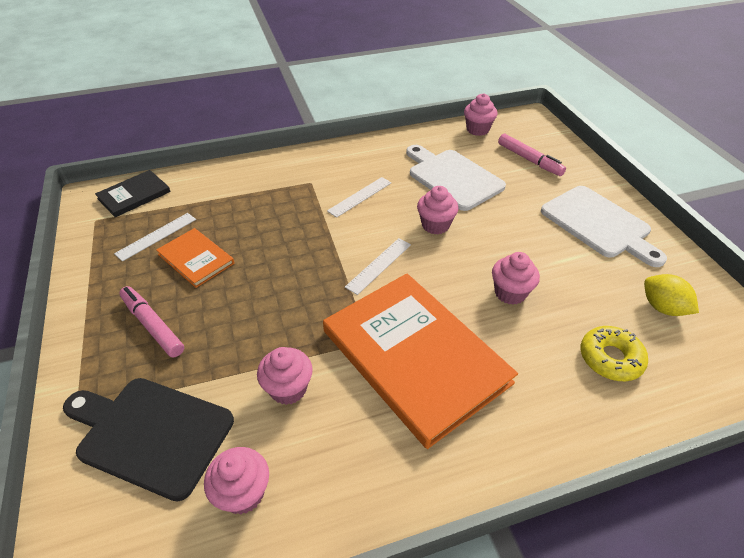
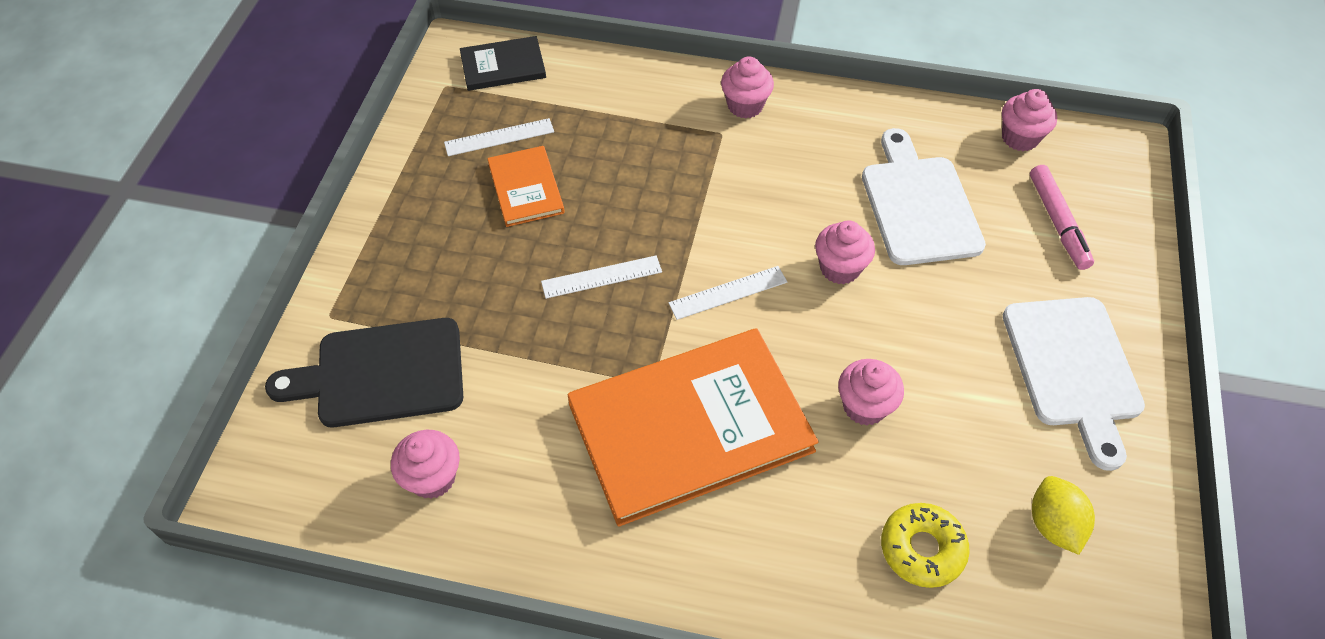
camera: 30 degrees right, 10 degrees up
black cutting board [63,378,234,502] -> black cutting board turned 60 degrees counterclockwise [265,318,463,427]
pink marker [119,286,184,358] -> none
pink cupcake [257,347,313,405] -> pink cupcake moved to [721,56,774,118]
orange book [323,273,518,449] -> orange book turned 75 degrees clockwise [567,328,819,527]
white ruler [327,177,392,218] -> white ruler moved to [541,255,662,299]

